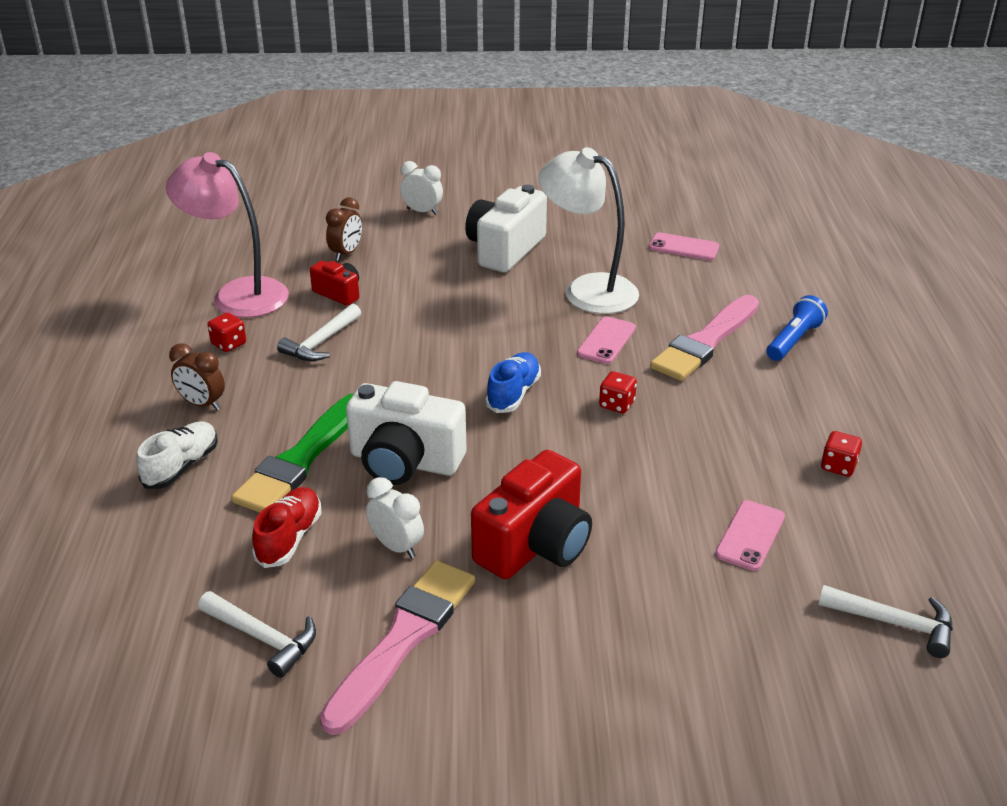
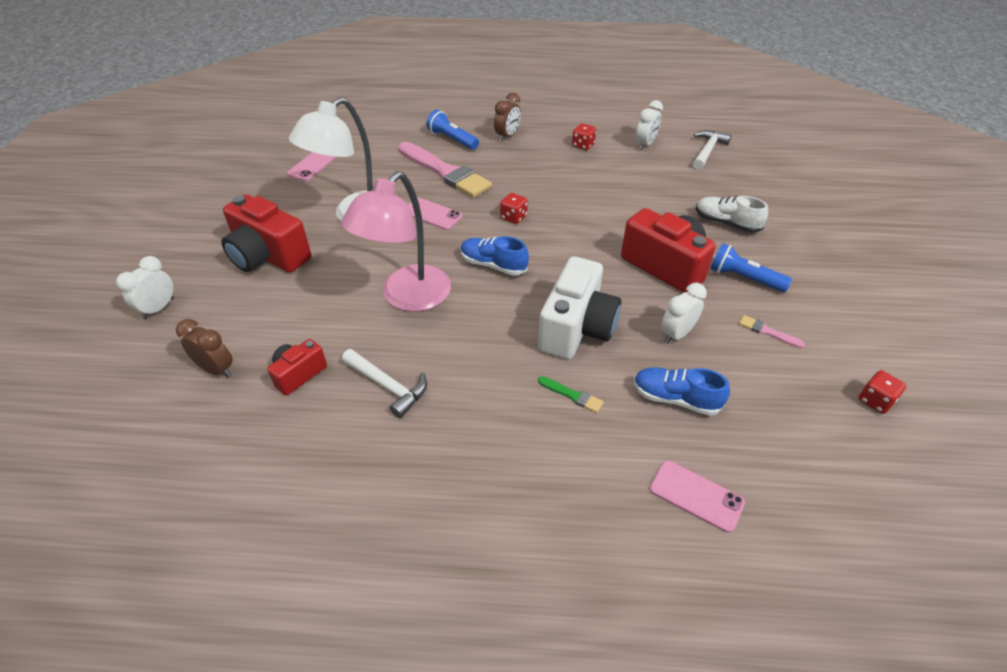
camera: 85 degrees left, 10 degrees up
white shoe [136,421,218,489] -> white shoe moved to [696,196,768,233]
pink lamp [166,152,289,318] -> pink lamp moved to [341,171,451,312]
brown clock [169,343,225,410] -> brown clock moved to [494,93,521,142]
white hammer [198,591,316,678] -> none
red dice [207,312,246,352] -> red dice moved to [859,370,906,414]
green brush [231,393,354,513] -> green brush [538,376,604,413], size x0.40
red shoe [252,487,322,568] -> blue shoe [634,367,730,416]
pink brush [320,560,475,735] -> pink brush [739,315,805,348], size x0.40
white camera [465,185,547,272] -> red camera [221,194,311,273]
pink phone [715,500,785,571] -> pink phone moved to [649,460,745,533]
none -> white clock [636,100,663,150]
none -> blue flashlight [710,243,792,292]

